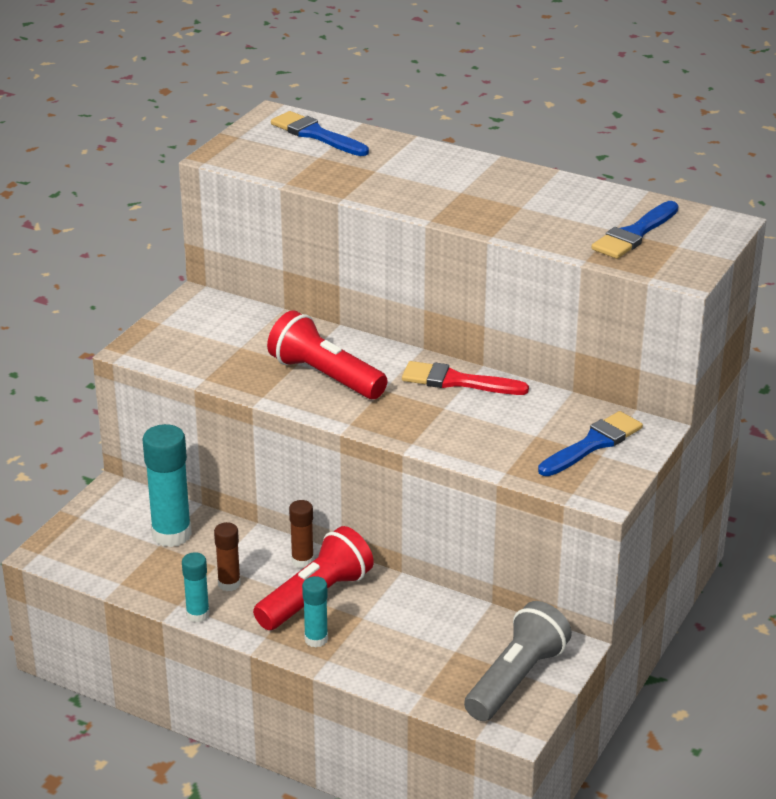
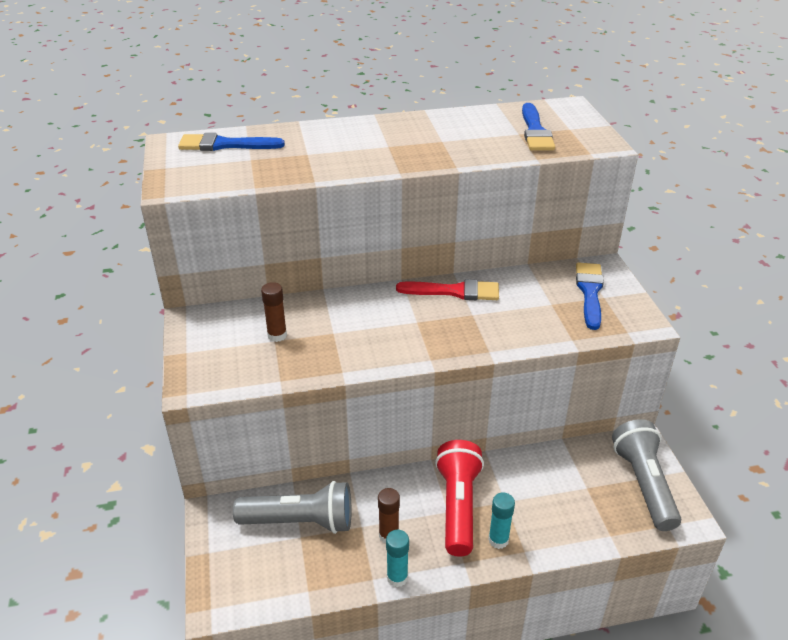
camera: 40 degrees left, 5 degrees up
turquoise glue stick [142,424,192,547] -> grey flashlight [233,481,352,534]
red flashlight [267,310,387,399] -> none
brown glue stick [289,500,314,568] -> brown glue stick moved to [261,282,287,342]
red brush [402,361,529,395] -> red brush turned 150 degrees counterclockwise [396,279,499,300]

